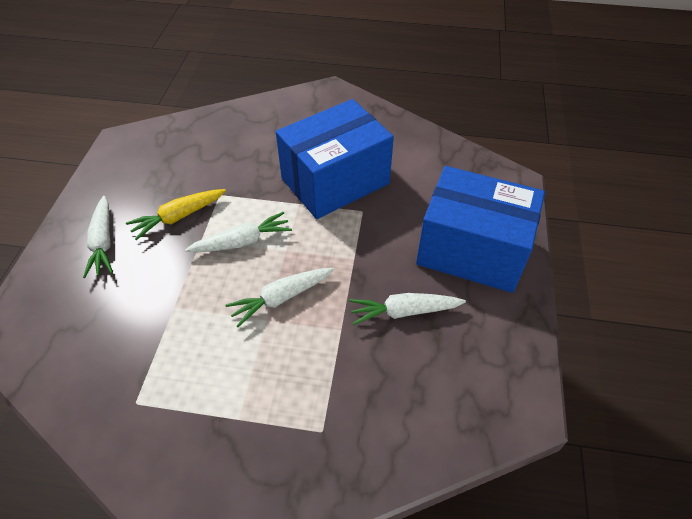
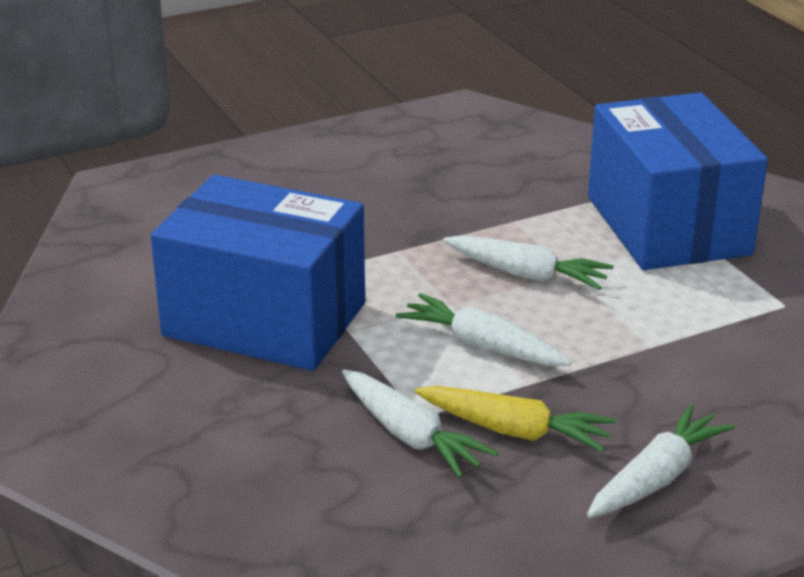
camera: 125 degrees left, 20 degrees down
white carrot [349,293,466,325] -> white carrot moved to [342,370,498,478]
blue box [416,166,545,293] -> blue box moved to [588,93,768,270]

